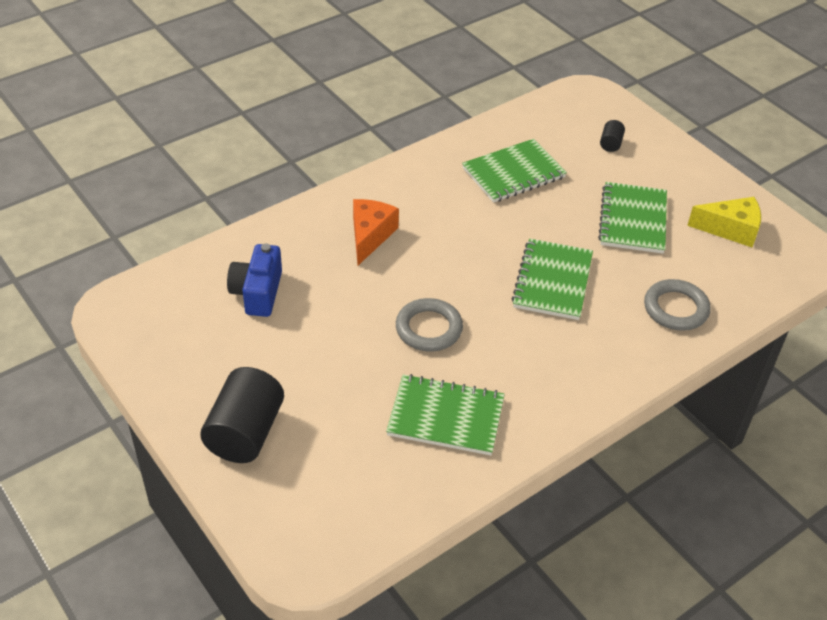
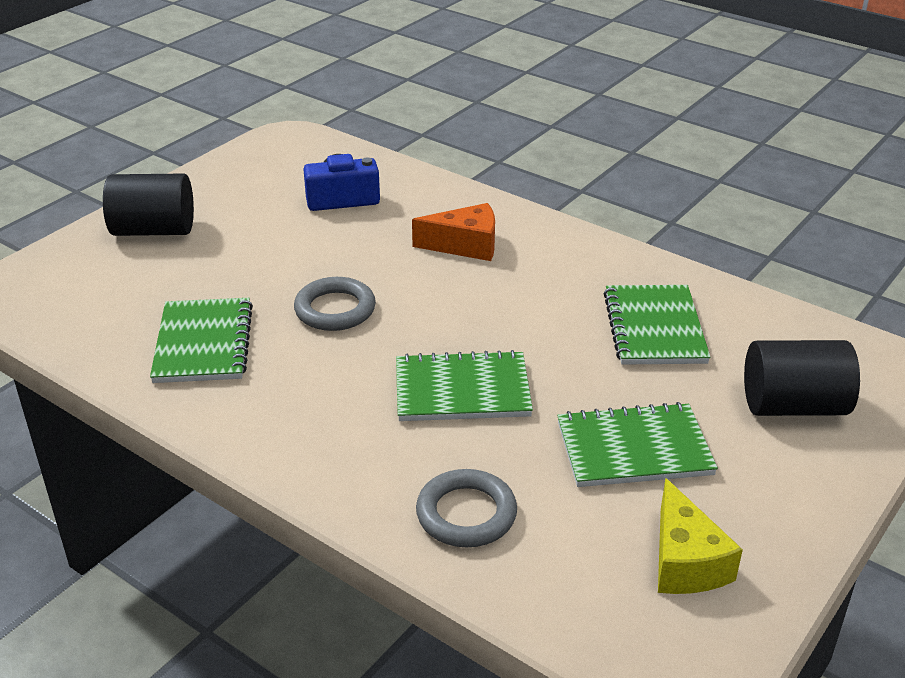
camera: 75 degrees right, 10 degrees down
green notebook [462,139,567,203] -> green notebook turned 45 degrees clockwise [604,285,710,365]
black cylinder [600,120,625,152] -> black cylinder [744,340,860,416], size x2.22

